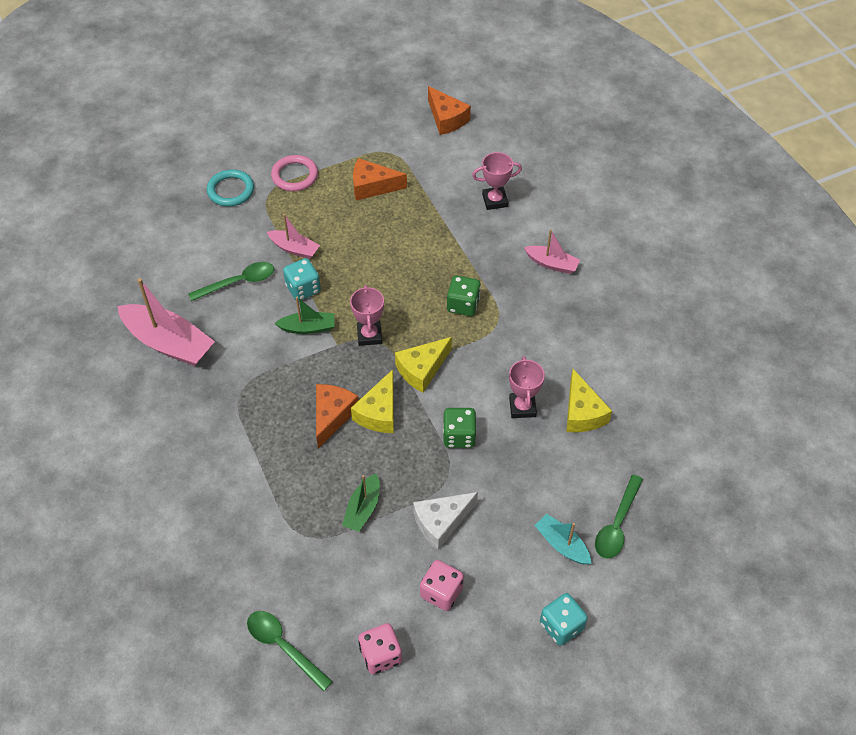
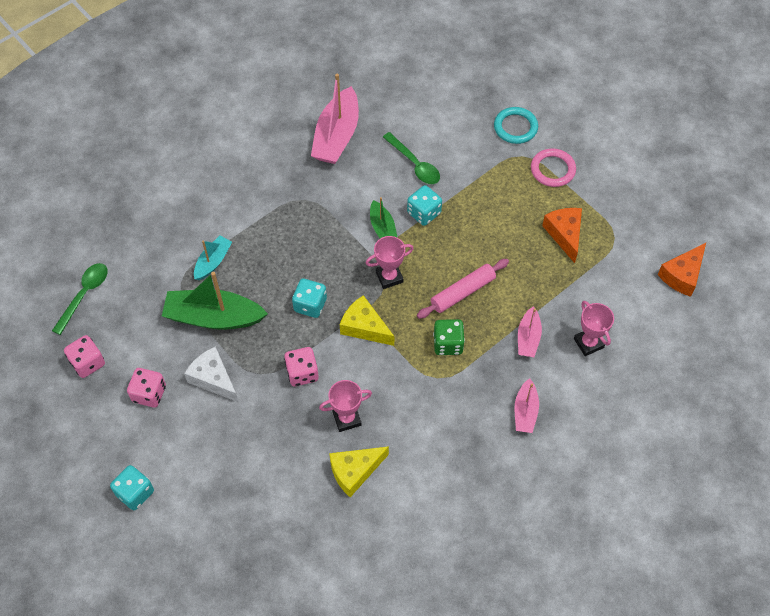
camera: 75 degrees right, 5 degrees up
pink boat [267,214,320,259] -> pink boat moved to [518,306,542,357]
orange cheese [316,384,359,449] -> none
green boat [342,473,380,532] -> green boat [162,272,268,330], size x1.84
yellow cheese [351,370,394,433] -> turquoise dice [292,279,327,318]
green dice [443,408,477,448] -> pink dice [284,347,319,386]
turquoise boat [534,514,591,565] -> turquoise boat moved to [194,236,232,280]
green spoon [595,475,643,559] -> none
none -> pink rolling pin [417,259,509,319]

